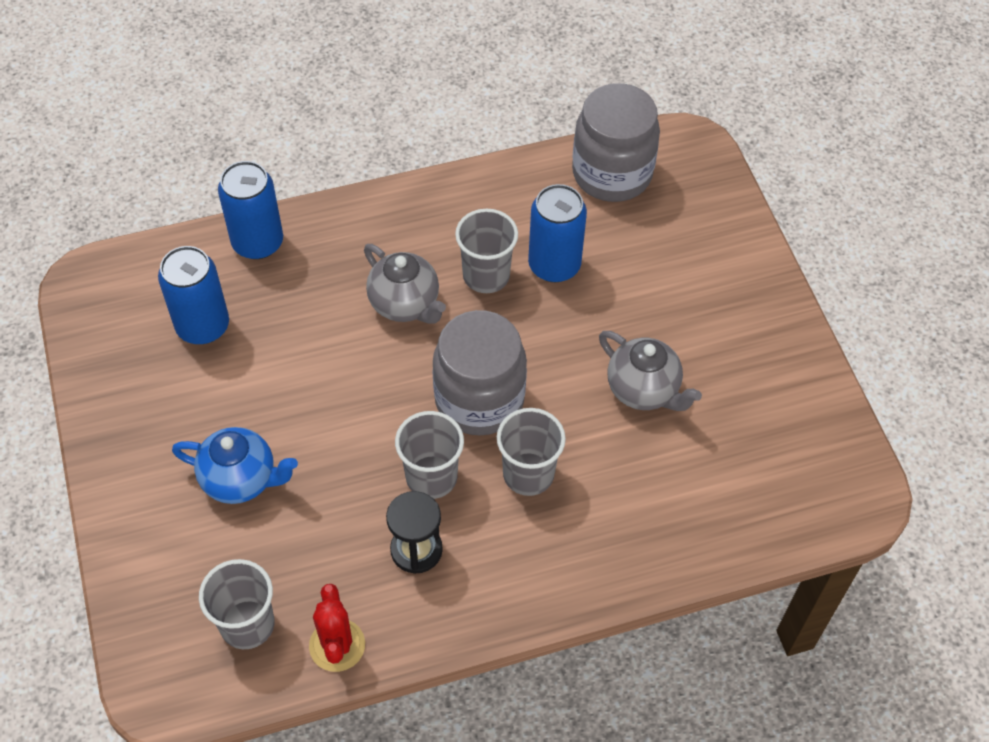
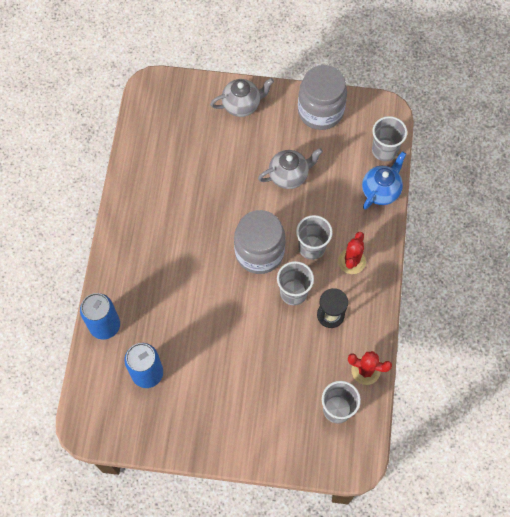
camera: 65 degrees left, 10 degrees up
blue teapot [172,427,298,504] -> blue teapot moved to [362,151,406,210]
grey teapot [364,244,446,324] -> grey teapot moved to [210,78,274,117]
grey cup [455,209,518,293] -> grey cup moved to [372,116,407,161]
blue can [528,184,587,282] -> none
grey jar [572,83,660,202] -> grey jar moved to [298,65,347,130]
none -> red cactus [338,232,366,274]

